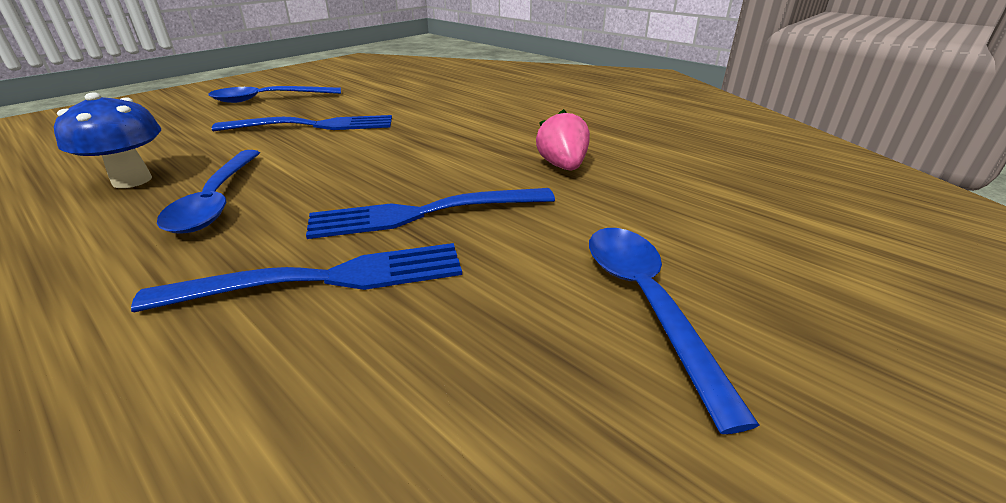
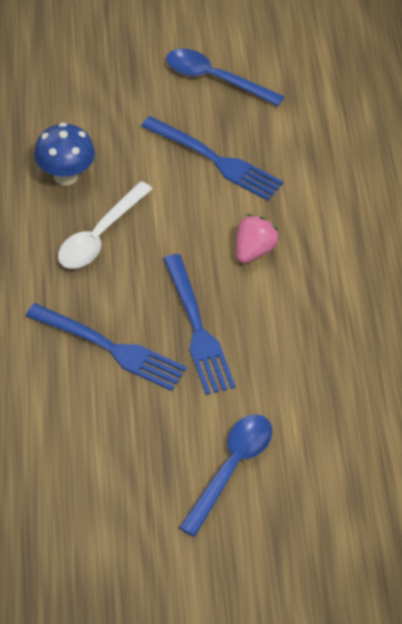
camera: 40 degrees right, 20 degrees up
blue spoon [157,150,260,234] -> white spoon [58,181,152,269]
blue fork [306,188,555,239] -> blue fork turned 135 degrees counterclockwise [163,254,236,395]
pink strawberry [536,109,590,170] -> pink strawberry moved to [236,214,279,263]

